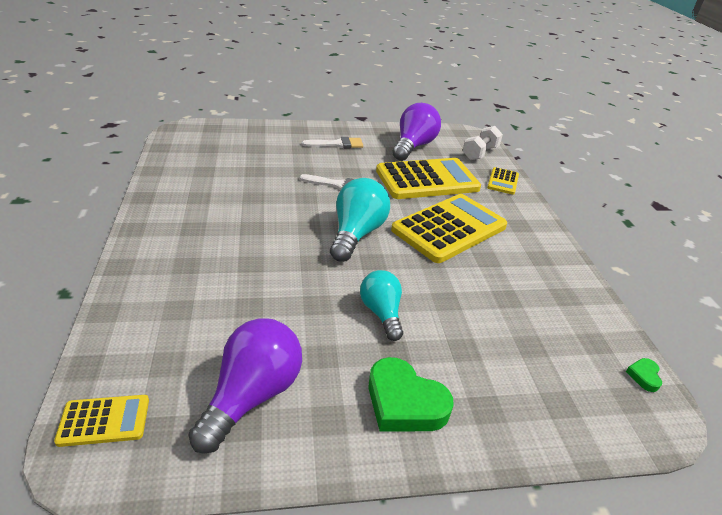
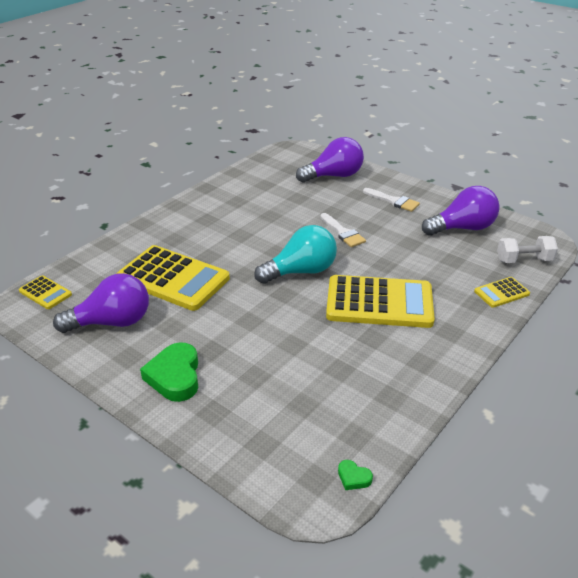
camera: 50 degrees right, 0 degrees up
turquoise light bulb [360,270,403,341] -> none
yellow calculator [376,158,481,199] -> yellow calculator moved to [116,245,230,311]
green heart [626,358,662,392] -> green heart turned 120 degrees counterclockwise [338,460,373,490]
none -> purple light bulb [296,137,364,183]

